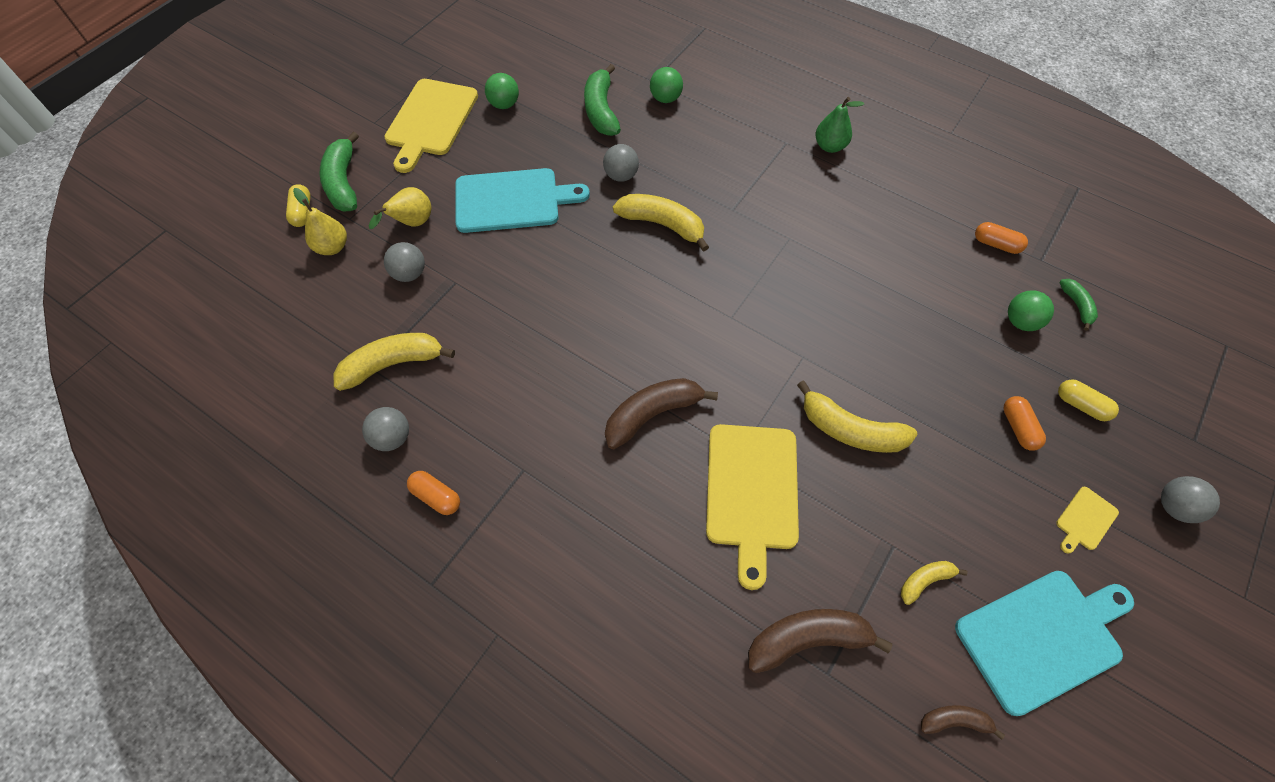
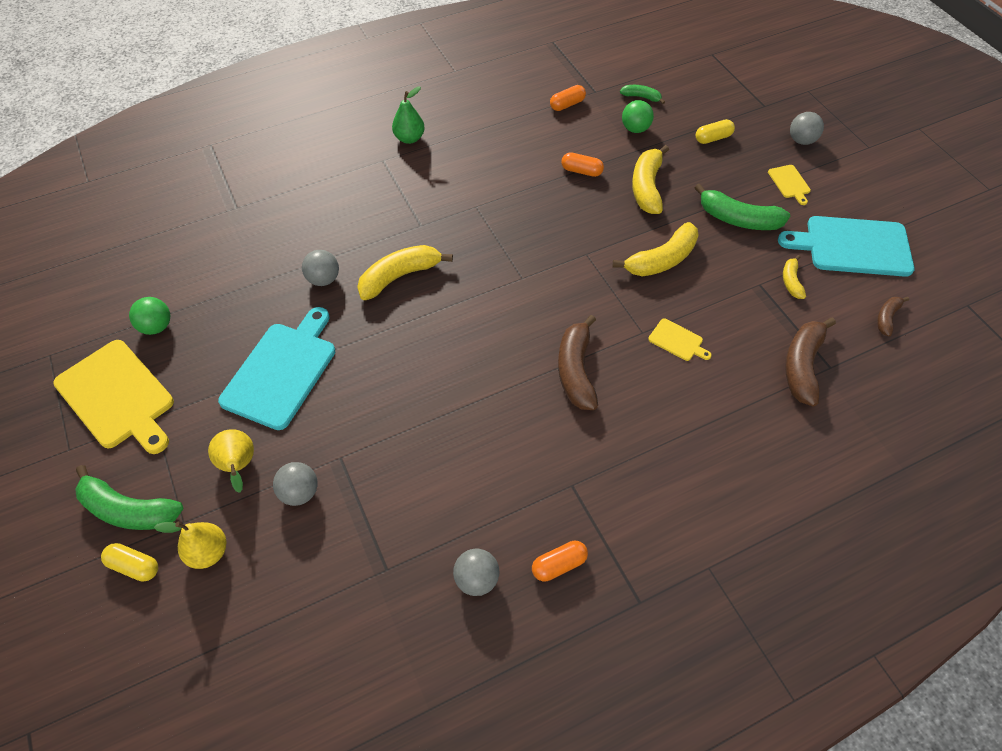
camera: 60 degrees left, 5 degrees down
yellow banana [333,333,455,391] -> yellow banana moved to [632,145,669,214]
green banana [584,64,621,136] -> green banana moved to [695,184,790,230]
green ball [650,67,683,103] -> none
yellow cutting board [706,424,799,590] -> yellow cutting board [648,318,712,361], size x0.45
turquoise cutting board [955,571,1134,716] -> turquoise cutting board turned 90 degrees counterclockwise [778,216,915,277]
orange capsule [1004,396,1046,451] -> orange capsule moved to [561,152,604,177]

